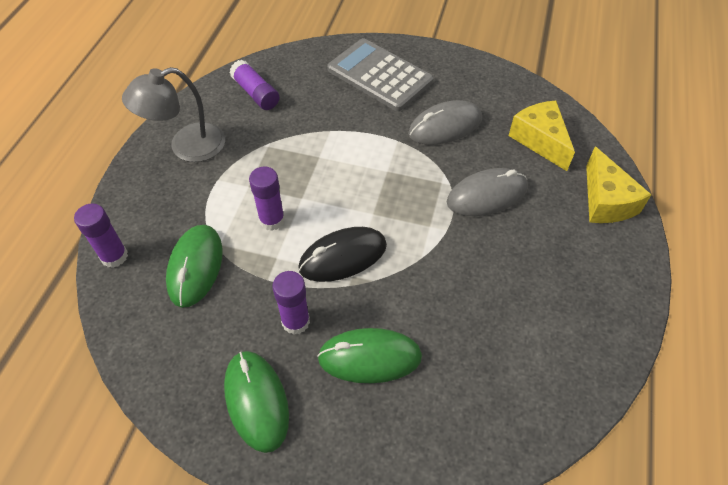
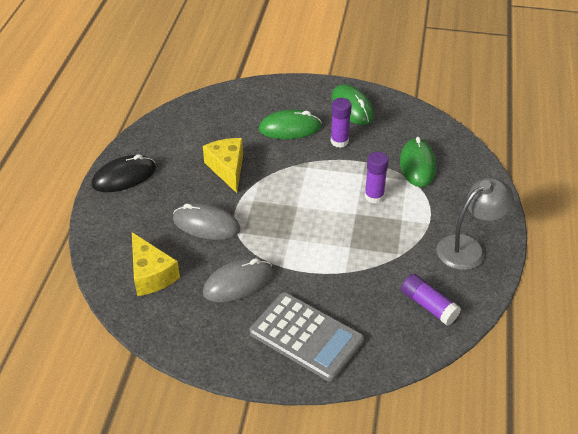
camera: 175 degrees right, 10 degrees down
purple glue stick [74,203,128,268] -> none
black mouse [298,227,387,282] -> black mouse moved to [92,154,156,192]
grey mouse [447,168,528,216] -> grey mouse turned 45 degrees clockwise [173,203,241,240]
yellow cheese [586,147,652,223] -> yellow cheese moved to [203,138,243,193]

